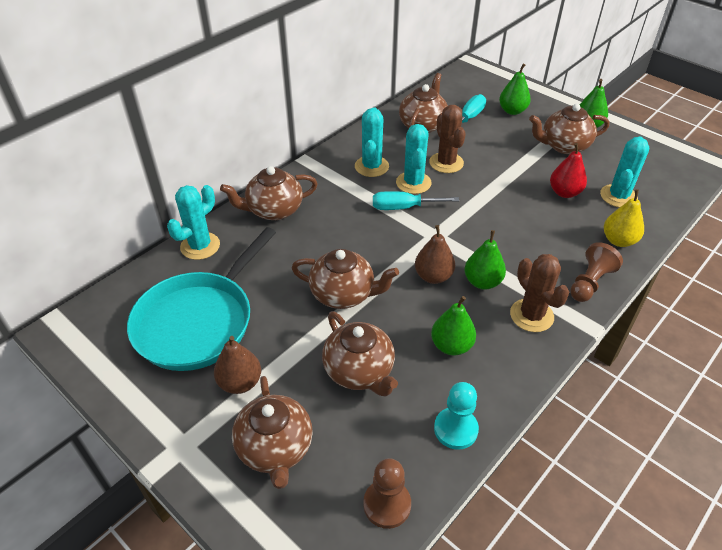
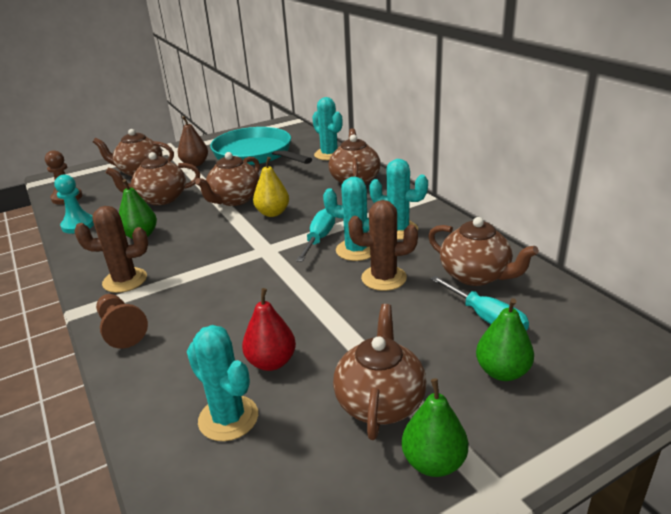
camera: 110 degrees right, 15 degrees down
brown pear [415,225,455,284] -> none
green pear [464,230,506,290] -> none
yellow pear [604,189,644,247] -> yellow pear moved to [253,157,289,217]

